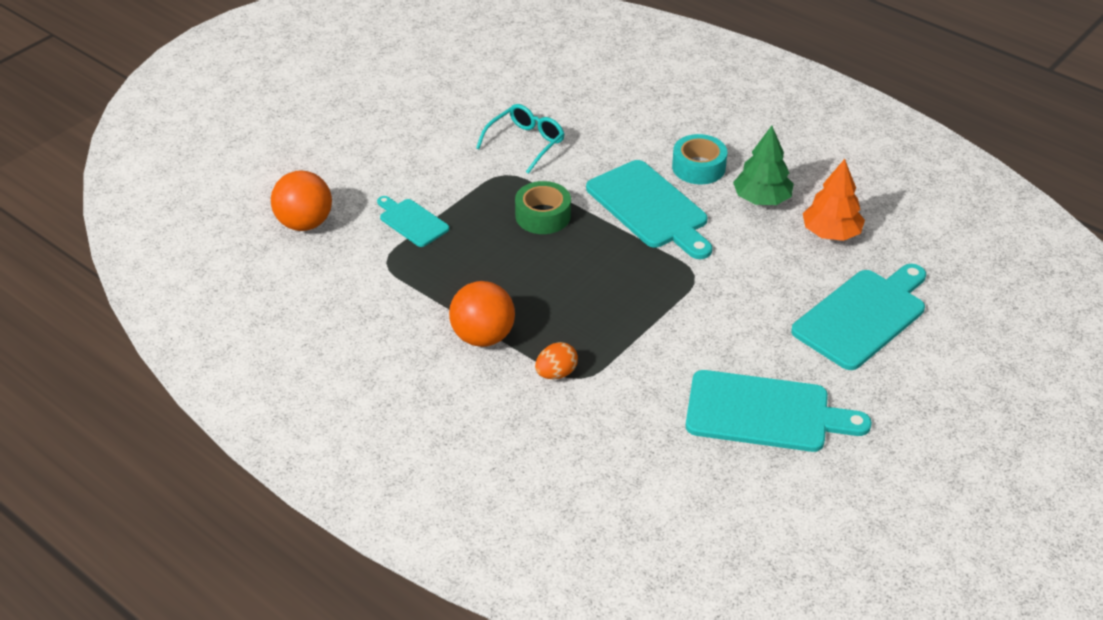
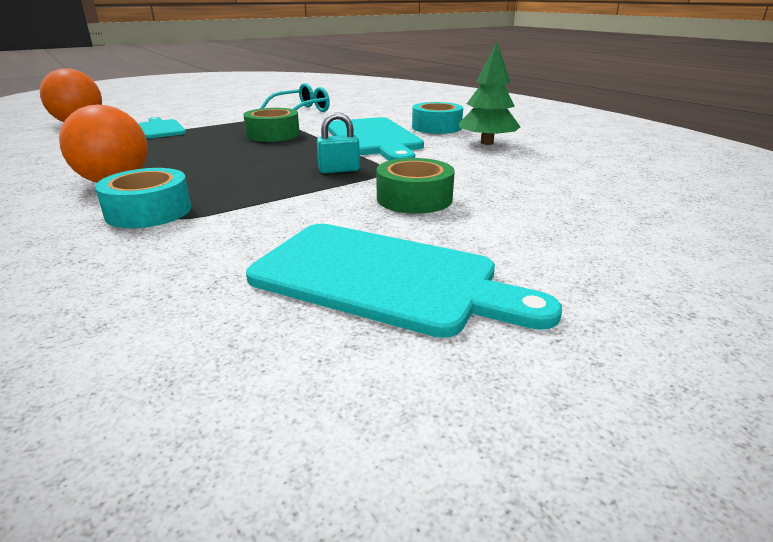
camera: 15 degrees right, 15 degrees down
orange egg [535,342,578,379] -> turquoise tape [95,168,191,228]
turquoise cutting board [791,264,926,370] -> none
orange tree [803,159,865,241] -> none
none -> turquoise padlock [317,112,360,173]
none -> green tape [376,158,455,214]

